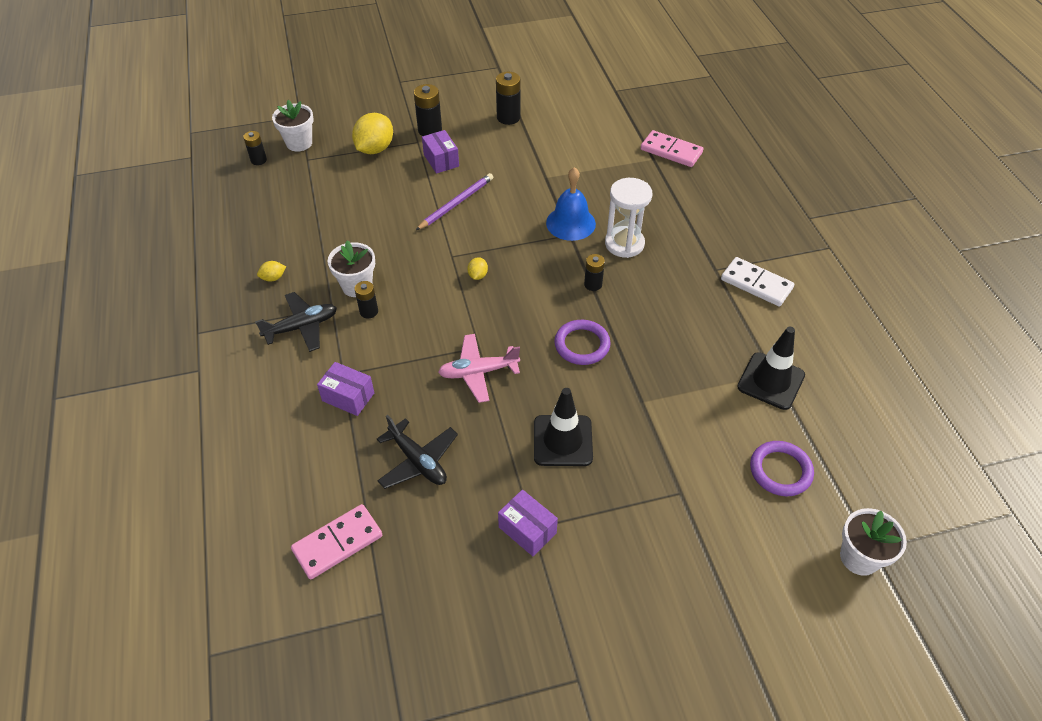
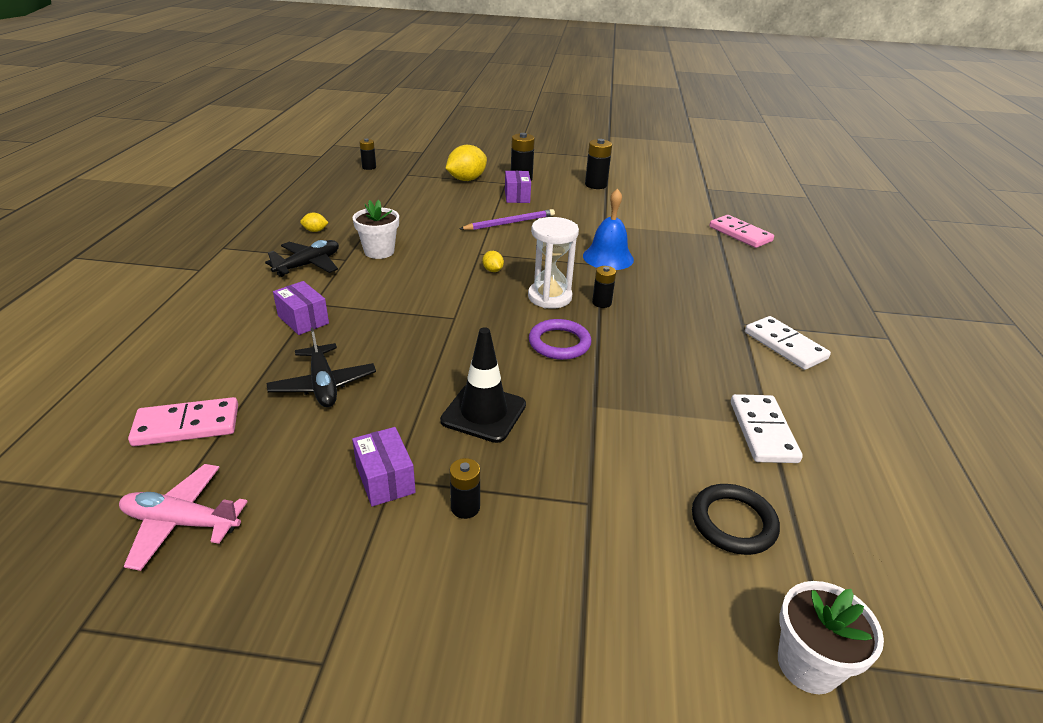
camera: 20 degrees right, 15 degrees down
black plane [255,292,337,352] -> black plane turned 45 degrees counterclockwise [265,240,339,277]
white flower pot [272,100,314,152] -> none
black battery [354,281,378,318] -> black battery moved to [450,458,480,519]
pink plane [438,334,520,403] -> pink plane moved to [119,464,248,571]
yellow lemon [467,257,488,280] -> yellow lemon turned 60 degrees counterclockwise [482,251,504,272]
white hourglass [605,178,652,258] -> white hourglass moved to [528,217,579,309]
black traffic cone [737,327,805,410] -> white domino [731,394,803,463]
purple ring [750,441,814,496] -> black ring [692,484,780,555]

